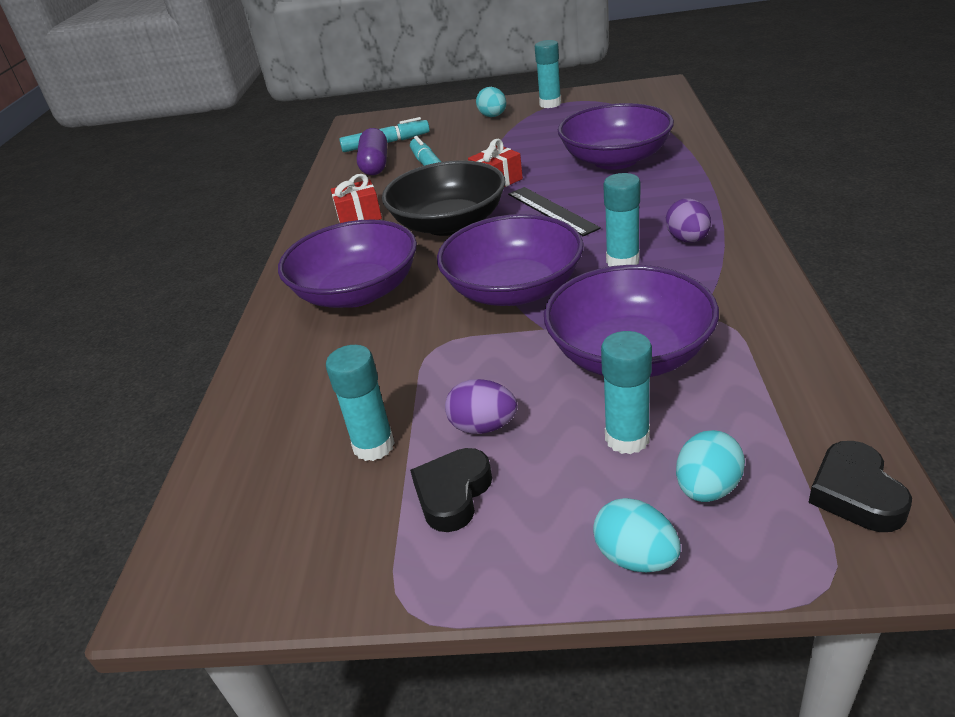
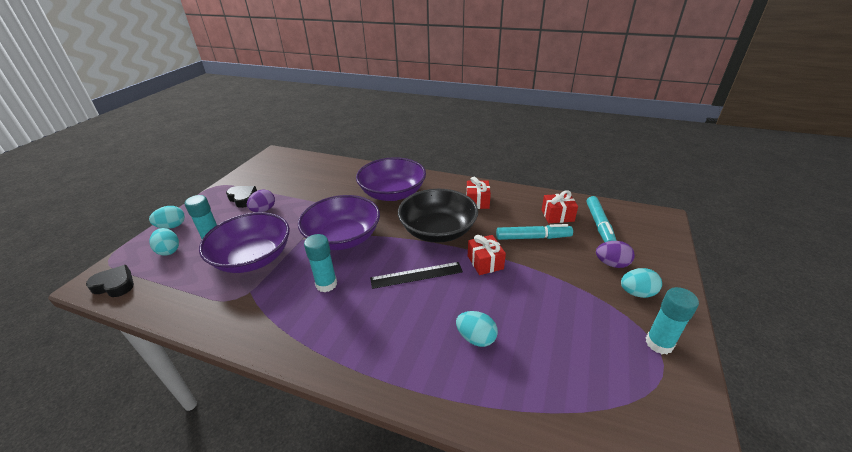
camera: 105 degrees right, 0 degrees up
turquoise glue stick [326,345,395,461] -> none
purple capsule [357,128,387,175] -> red gift [542,190,578,223]
purple bowl [558,103,674,170] -> turquoise egg [456,311,498,347]
purple egg [666,198,711,243] -> purple egg moved to [596,241,635,268]

